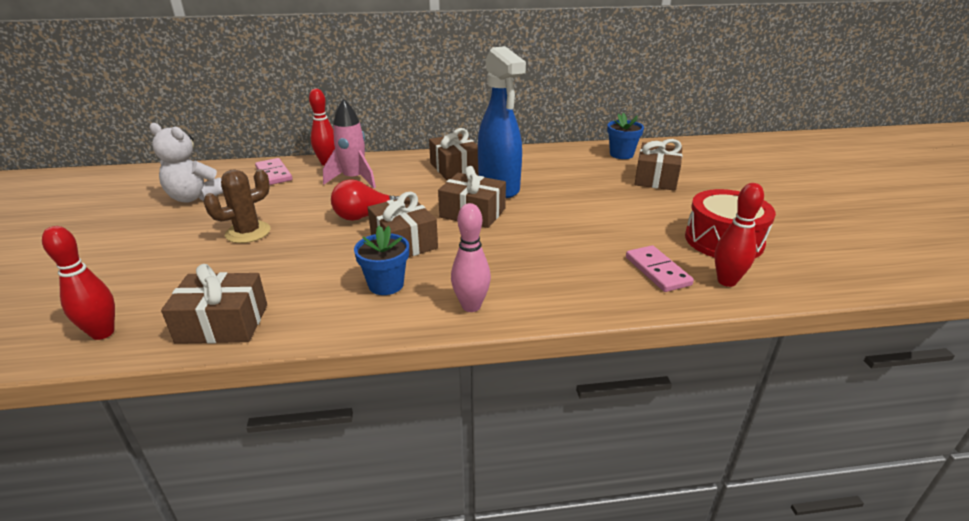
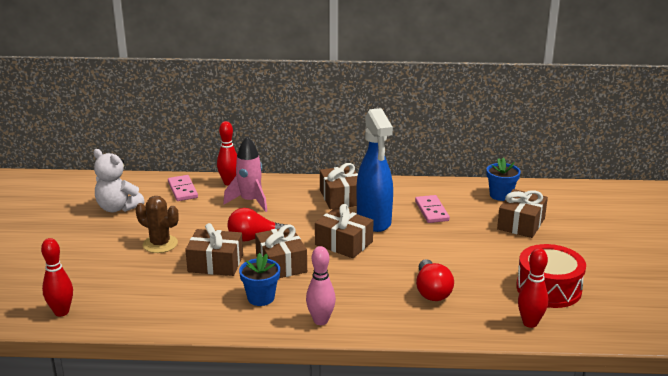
camera: 10 degrees right, 5 degrees down
brown gift [161,264,267,344] -> brown gift moved to [185,223,243,276]
brown cactus [203,169,270,243] -> brown cactus turned 60 degrees clockwise [136,196,179,253]
pink domino [626,245,694,292] -> pink domino moved to [415,195,450,223]
none -> red light bulb [416,259,454,301]

